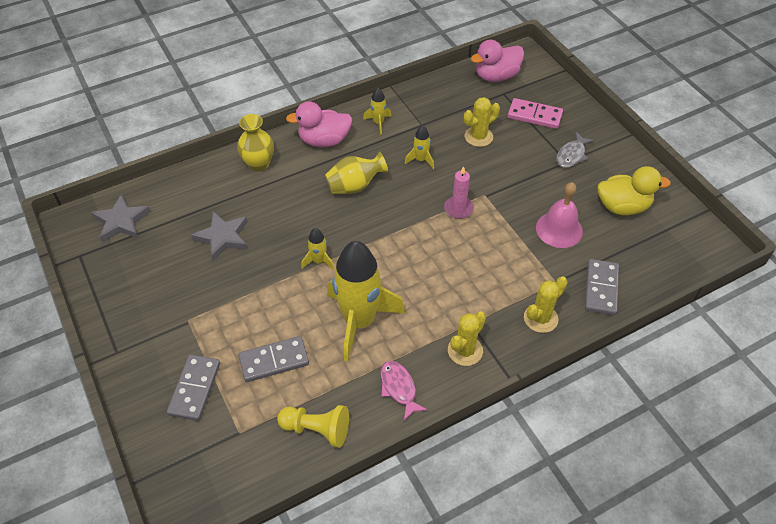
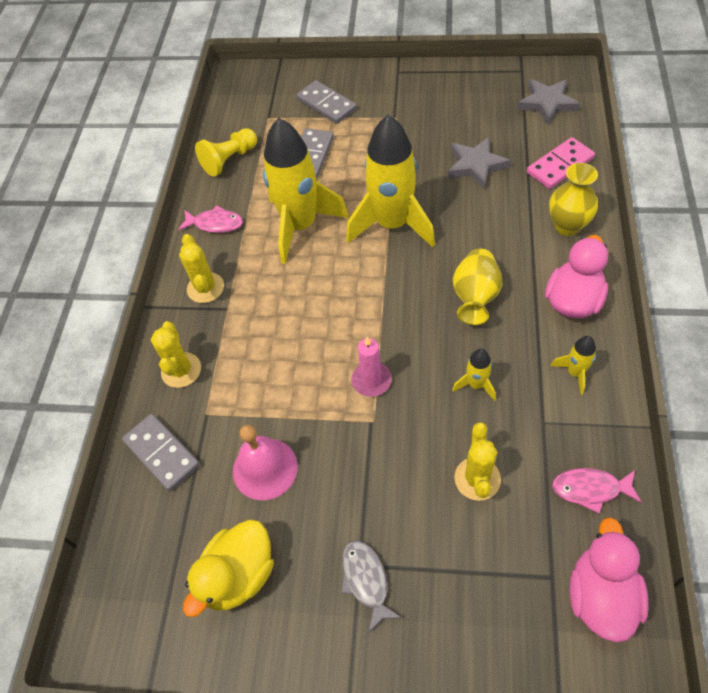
camera: 130 degrees right, 5 degrees up
yellow rocket [301,228,335,270] -> yellow rocket [346,115,435,247], size x2.34
pink domino [508,98,563,129] -> pink domino moved to [527,137,595,189]
none -> pink fish [552,468,641,513]

